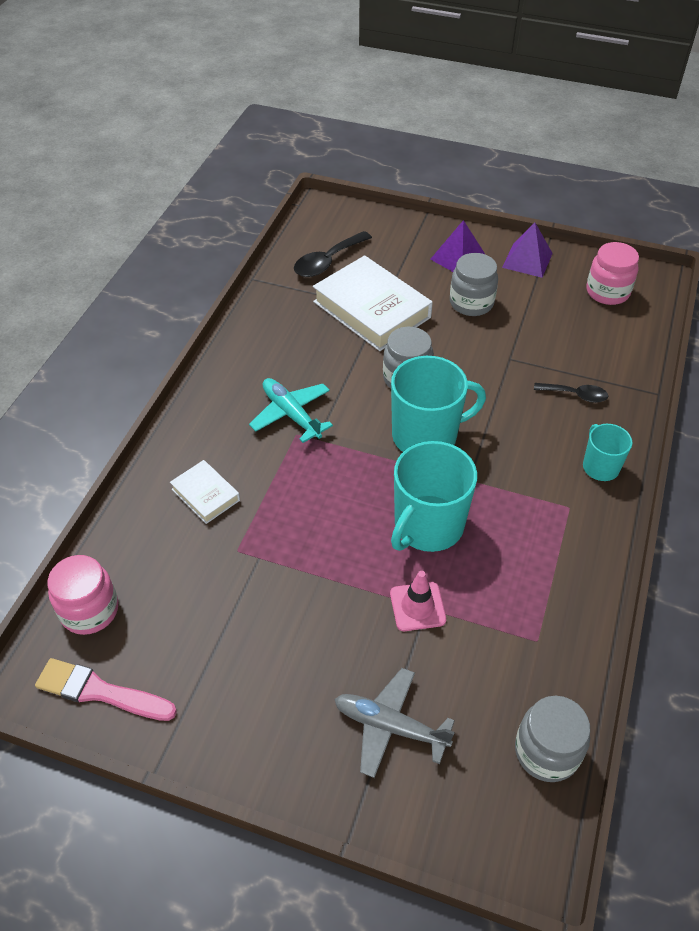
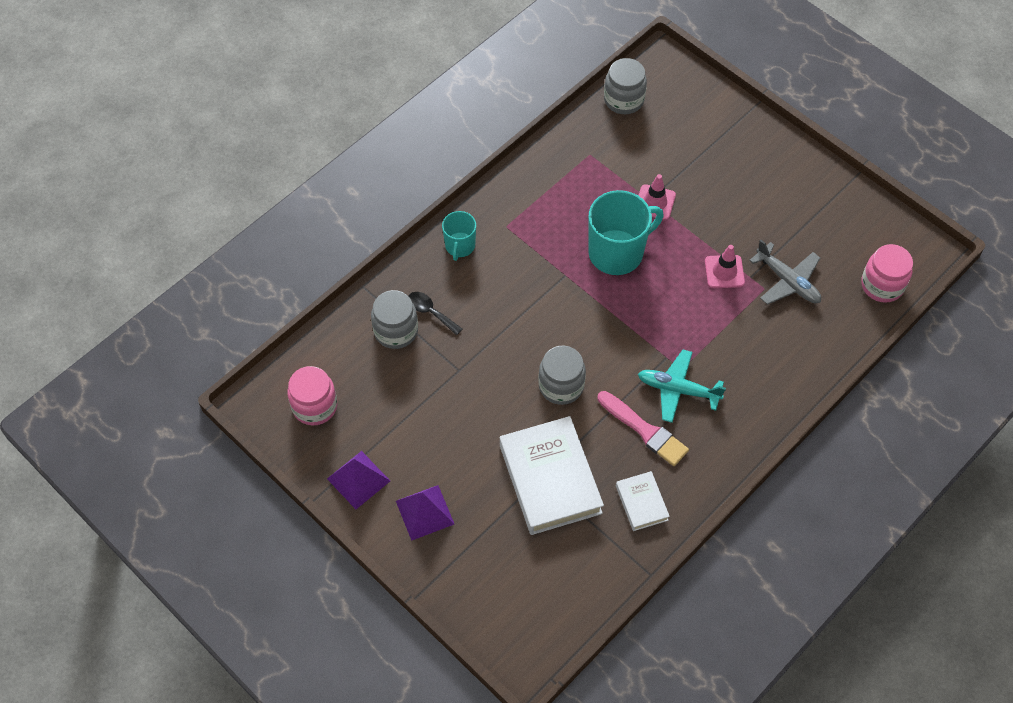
camera: 155 degrees left, 10 degrees up
pink brush [35,658,177,721] -> pink brush moved to [598,391,689,466]
white book [170,460,240,524] -> white book moved to [616,471,670,531]
turquoise plane [249,378,333,443] -> turquoise plane turned 120 degrees clockwise [638,350,726,423]
black spoon [294,231,372,277] -> none
grey plane [334,668,455,778] -> grey plane moved to [749,240,821,305]
turquoise mug [391,356,486,452] -> none
grey jar [450,253,498,316] -> grey jar moved to [371,290,418,349]
none -> pink traffic cone [705,245,745,288]

